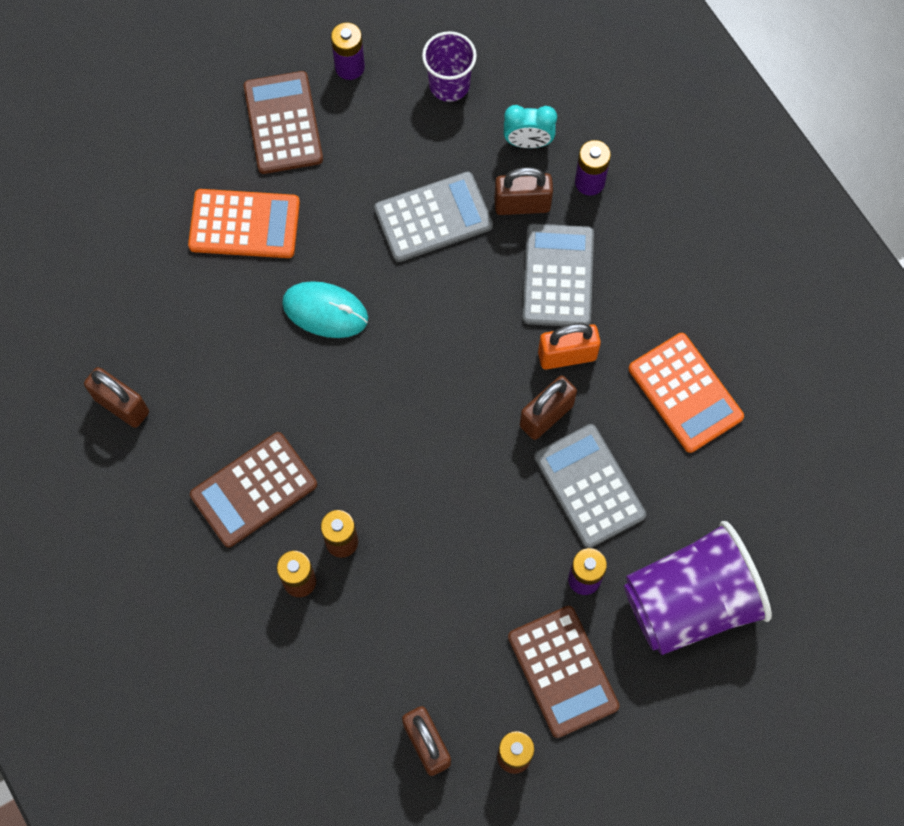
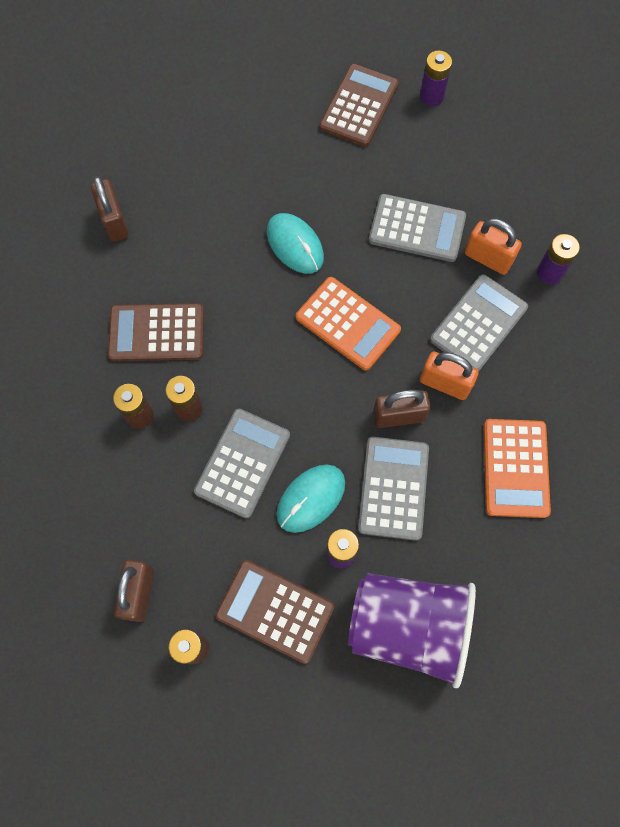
camera: 35 degrees right, 0 degrees up
orange calculator [188,189,300,258] -> orange calculator moved to [296,277,401,371]
purple cup [422,31,477,102] -> none
brown padlock [494,167,553,215] -> orange padlock [465,218,522,275]
turquoise clock [504,105,557,148] -> none
brown calculator [508,606,620,738] -> brown calculator turned 105 degrees clockwise [215,560,334,664]
none -> grey calculator [194,409,290,518]
none -> turquoise mouse [277,465,345,533]

